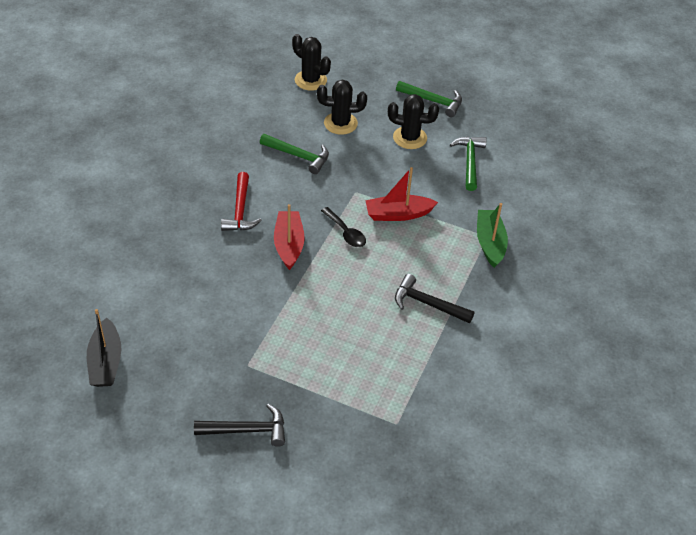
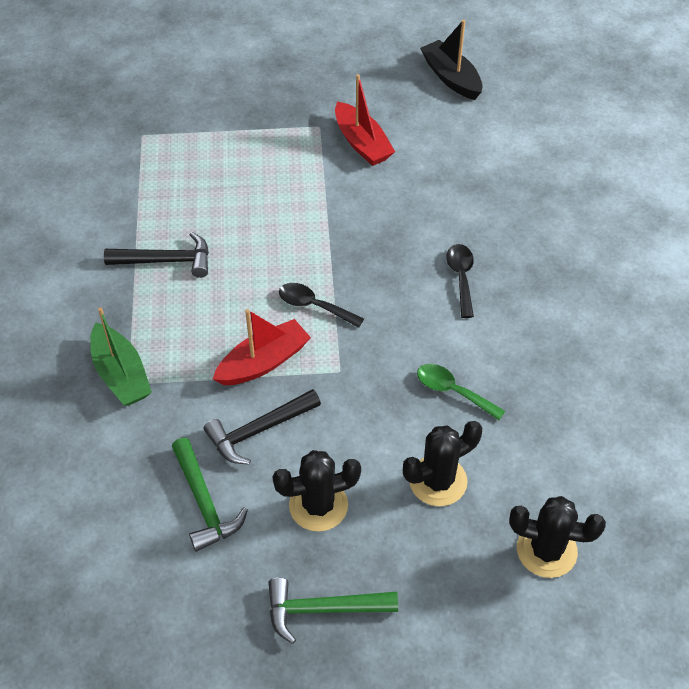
camera: 155 degrees right, 5 degrees up
black hammer [194,404,285,447] -> black hammer moved to [204,389,321,465]
red hammer [221,172,262,231] -> black spoon [446,244,474,318]
green hammer [260,134,329,174] -> green spoon [417,364,505,420]
red boat [274,204,305,270] -> red boat moved to [335,74,395,166]

